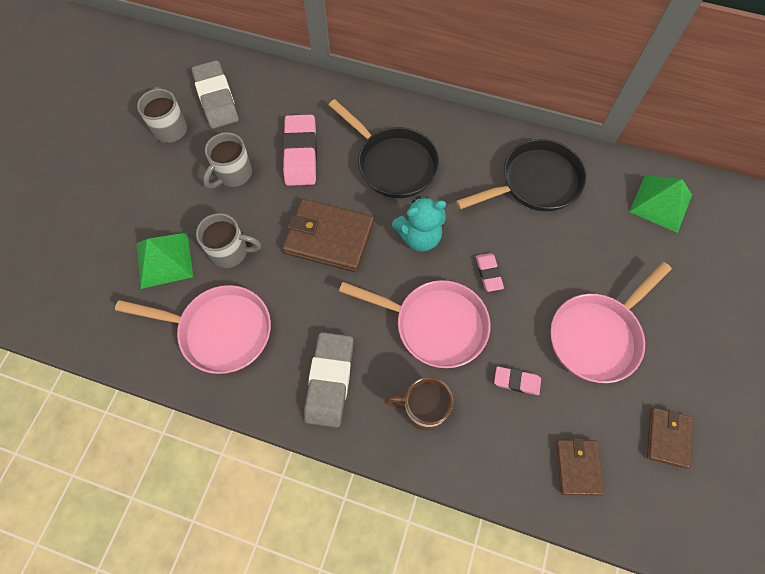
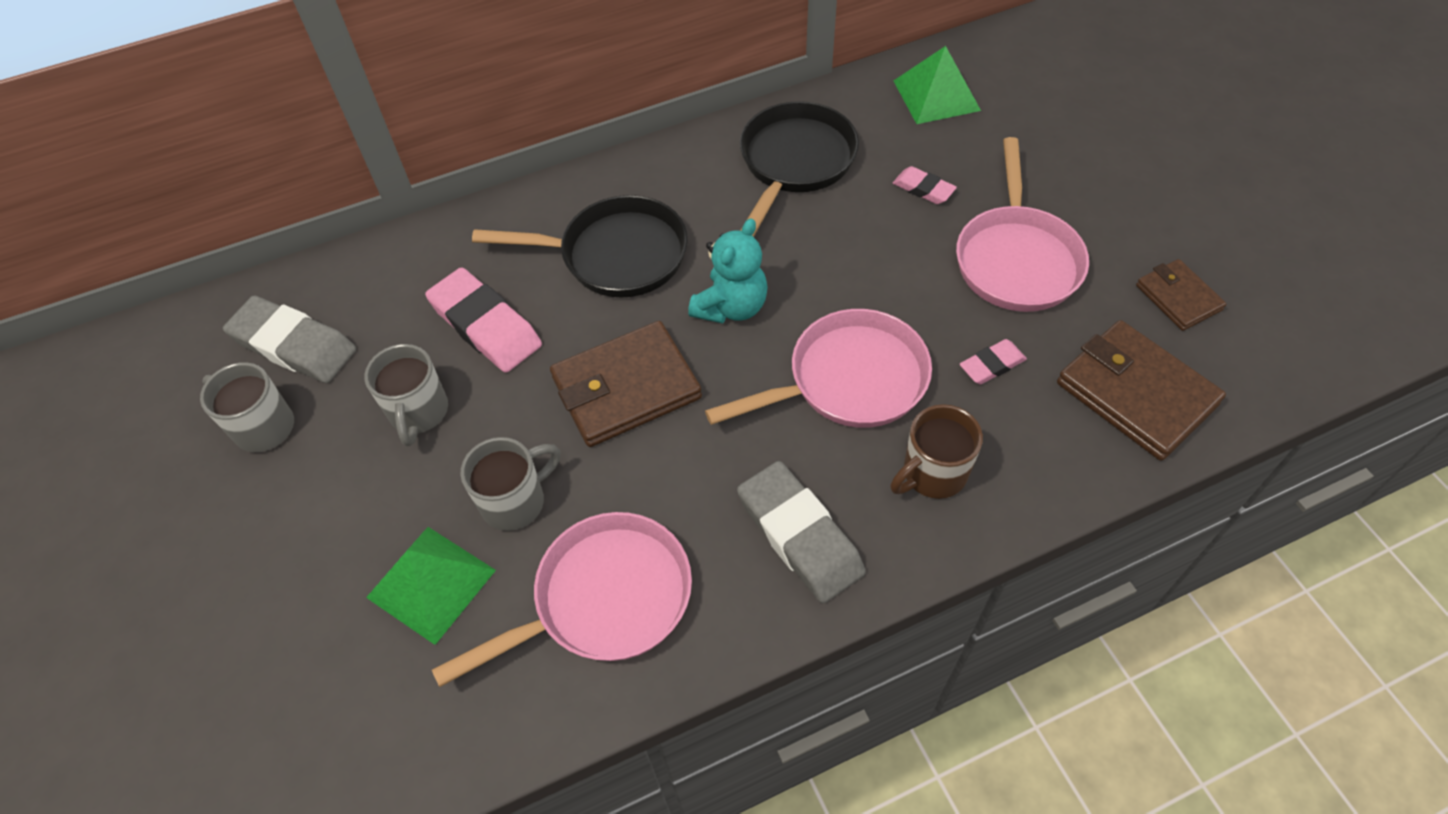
camera: 40 degrees left, 10 degrees down
pink eraser [476,253,504,292] -> pink eraser moved to [893,166,957,204]
brown wallet [556,438,604,496] -> brown wallet [1057,320,1226,461], size x1.74

